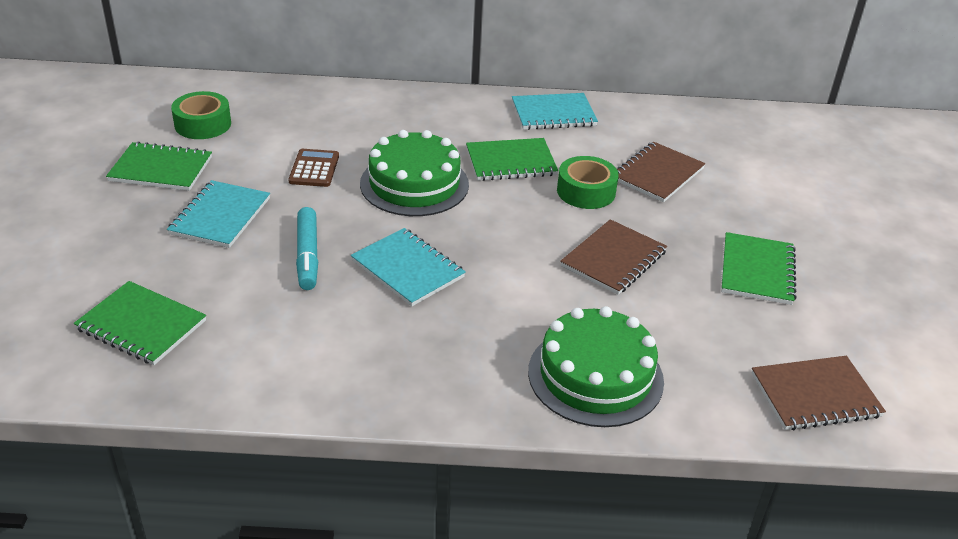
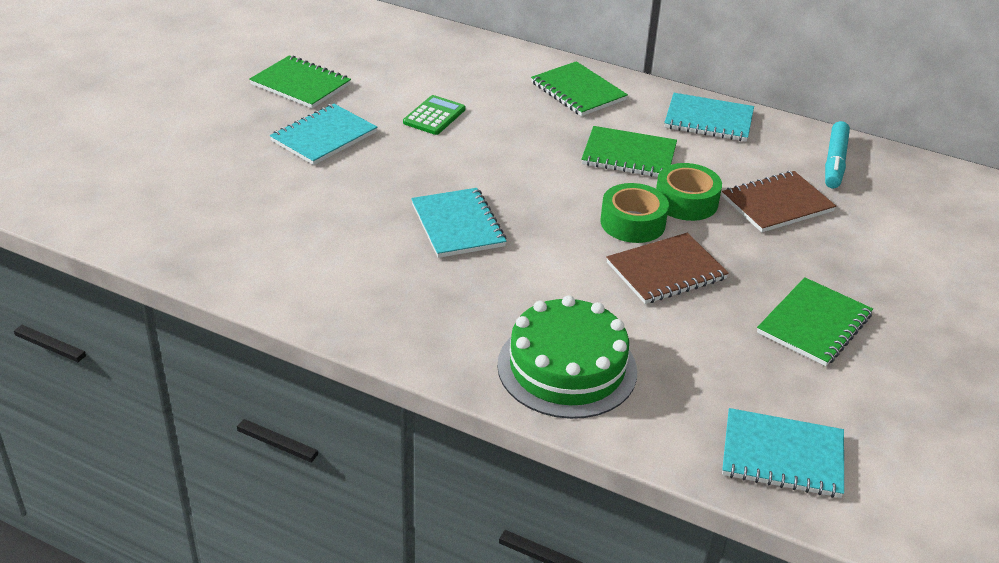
camera: 25 degrees right, 0 degrees up
green notebook [74,281,206,365] -> green notebook moved to [531,61,628,116]
green tape [171,91,231,139] -> green tape moved to [600,183,669,243]
brown calculator [288,149,339,187] -> green calculator [403,95,465,135]
turquoise marker [296,207,318,290] -> turquoise marker moved to [825,121,850,188]
green cake [360,130,469,216] -> none
brown notebook [752,356,886,430] -> turquoise notebook [722,408,844,498]

